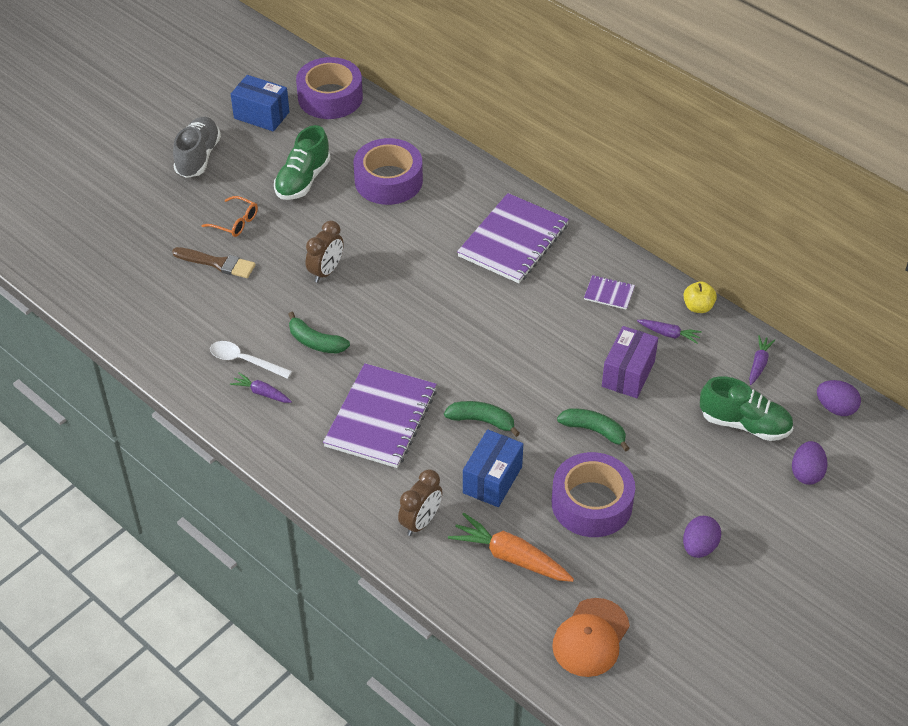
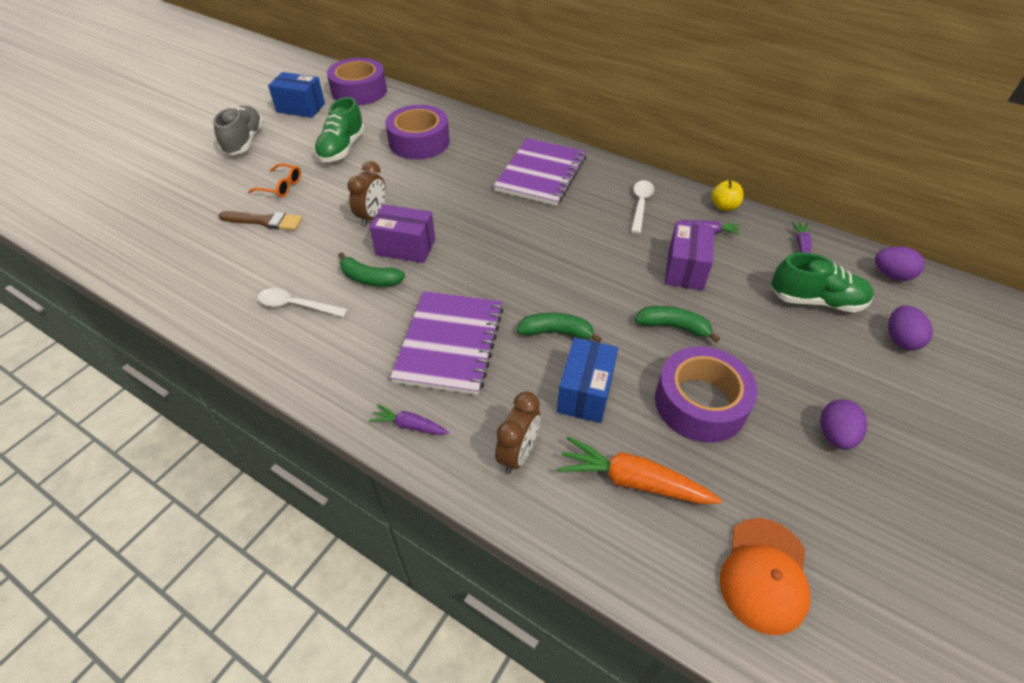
camera: 10 degrees left, 0 degrees up
purple carrot [230,372,292,403] -> purple carrot moved to [369,404,449,435]
purple notebook [584,275,635,310] -> white spoon [631,180,654,234]
none -> purple box [369,204,435,263]

